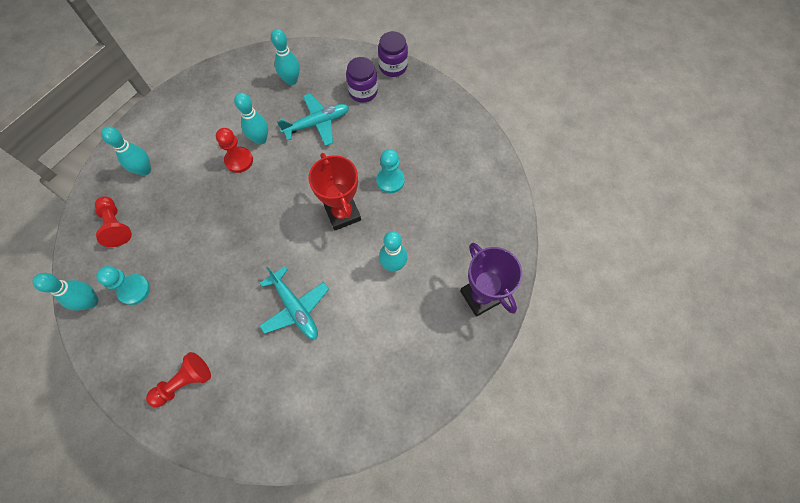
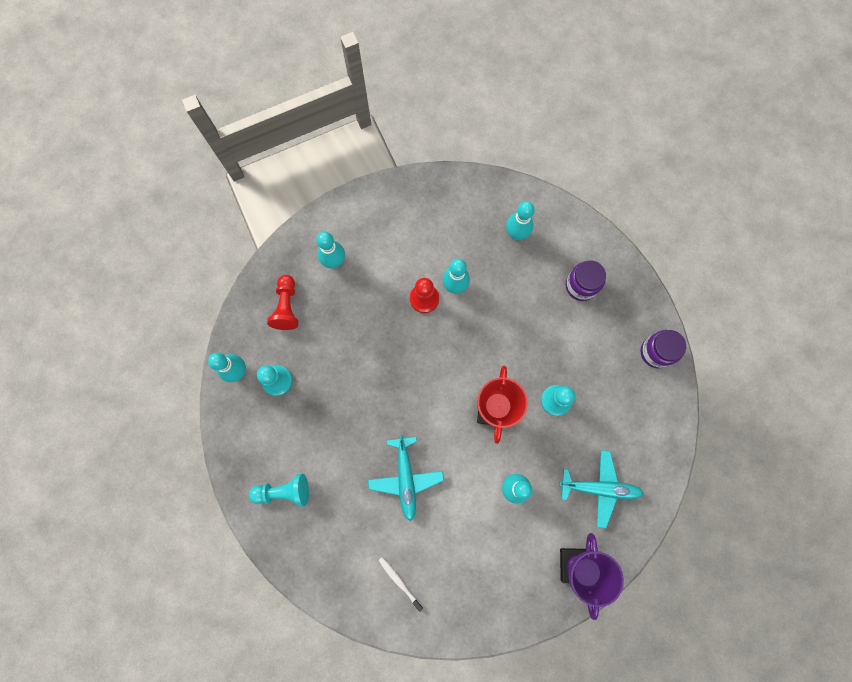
camera: 30 degrees right, 10 degrees up
red pawn [146,352,211,407] -> turquoise pawn [249,474,309,507]
turquoise plane [277,93,349,146] -> turquoise plane moved to [559,450,644,528]
purple jar [378,31,408,77] -> purple jar moved to [640,330,686,368]
none -> white toothbrush [378,557,423,612]

